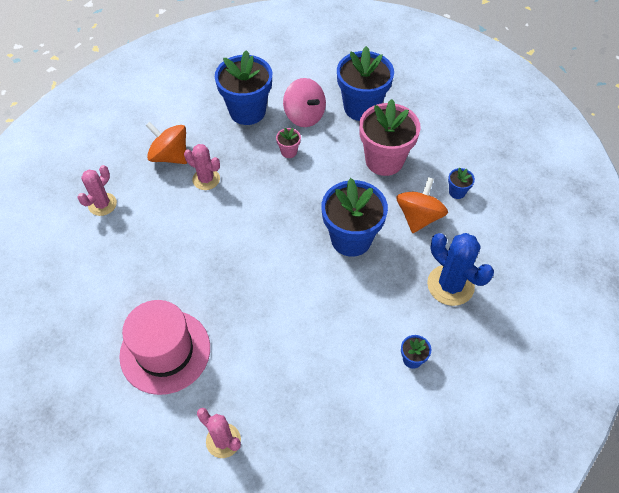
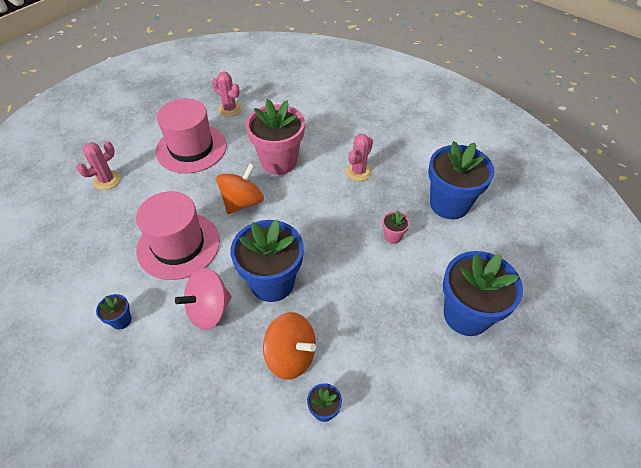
camera: 95 degrees right, 5 degrees down
pink cactus [77,165,117,216] -> pink cactus moved to [212,71,242,117]
orange spinning top [145,122,187,164] -> orange spinning top moved to [216,163,264,214]
pink spinning top [283,78,326,127] -> pink spinning top moved to [175,268,232,330]
pink flower pot [359,99,421,176] -> pink flower pot moved to [246,99,305,175]
blue cactus [427,233,494,306] -> none
none -> pink hat [136,191,220,280]

